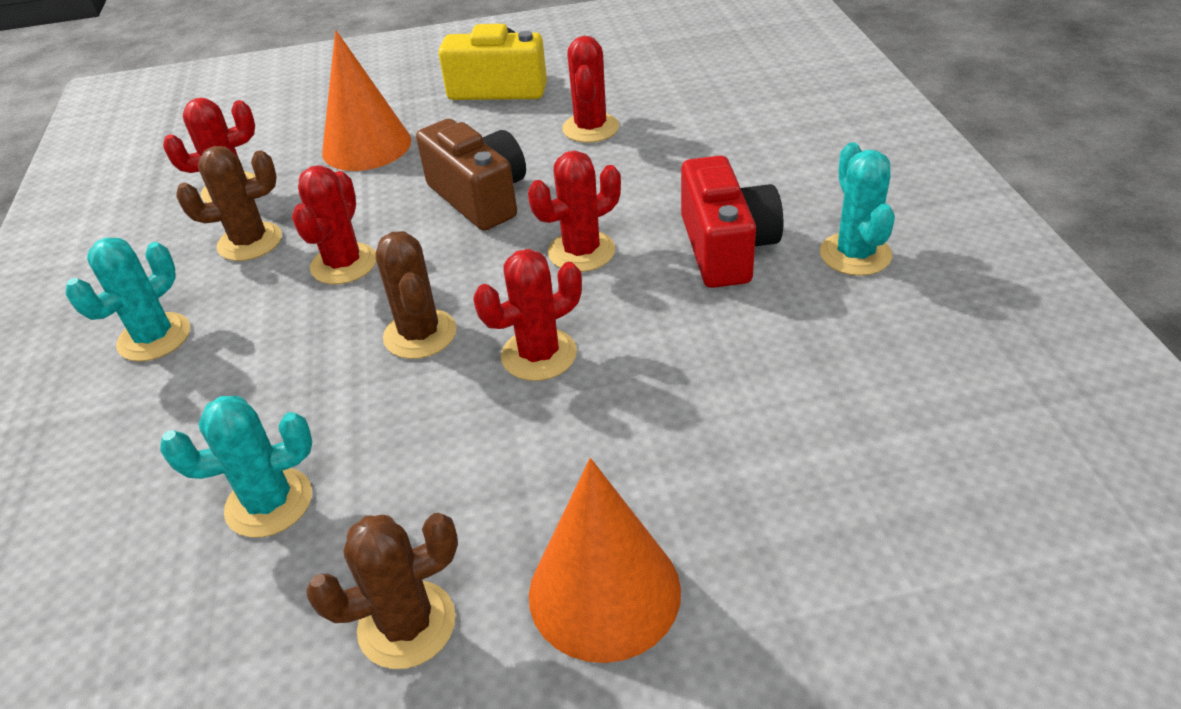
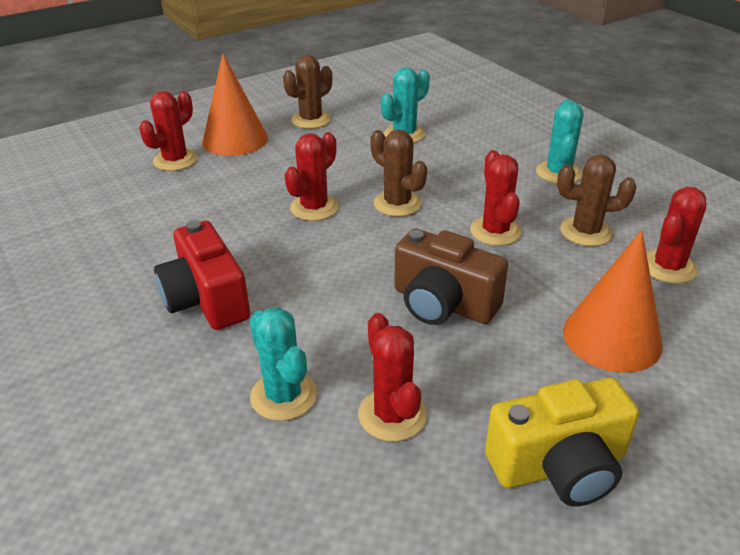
camera: 155 degrees right, 5 degrees down
brown cactus [176,146,282,261] -> brown cactus turned 45 degrees clockwise [557,155,637,246]
red cactus [528,151,621,272] -> red cactus moved to [139,91,197,171]
turquoise cactus [820,142,895,276] -> turquoise cactus moved to [250,307,317,421]

